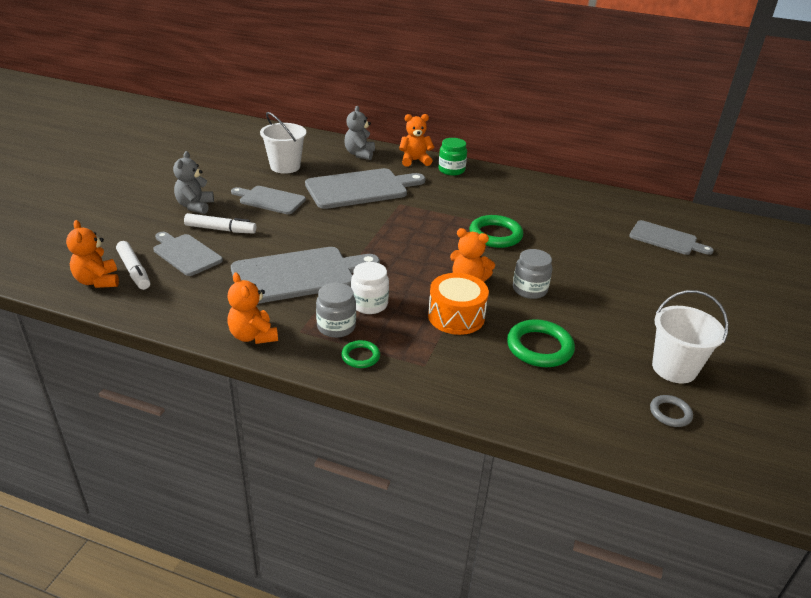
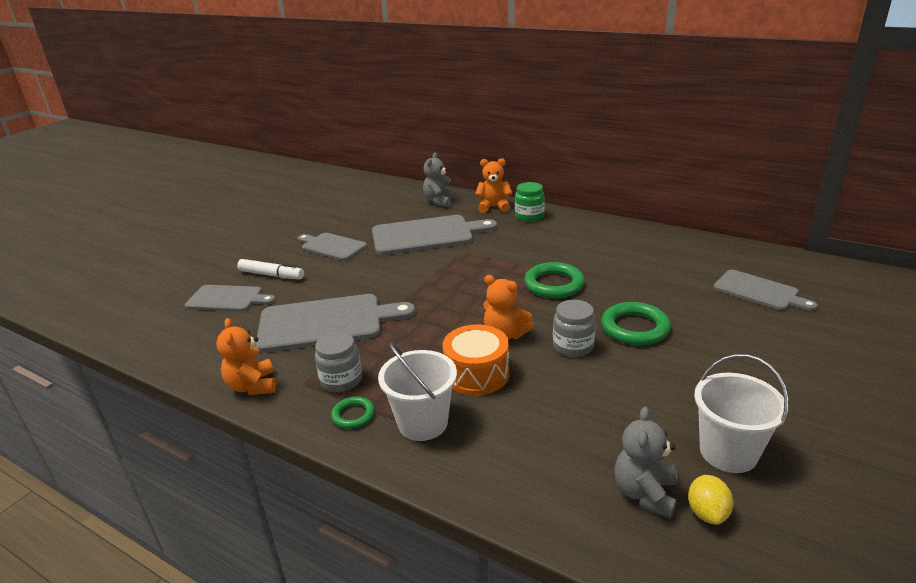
camera: 15 degrees right, 5 degrees down
orange teddy bear [66,220,119,288] -> none
white marker [116,241,150,290] -> none
grey cutting board [153,232,223,276] -> grey cutting board turned 135 degrees clockwise [185,285,275,312]
grey teddy bear [173,151,214,214] -> grey teddy bear moved to [614,407,677,519]
white bucket [260,112,306,174] -> white bucket moved to [378,343,457,441]
white jar [351,262,389,314] -> none
green ring [507,319,575,367] -> green ring moved to [601,302,671,345]
grey ring [650,395,693,427] -> yellow lemon [688,475,733,525]

